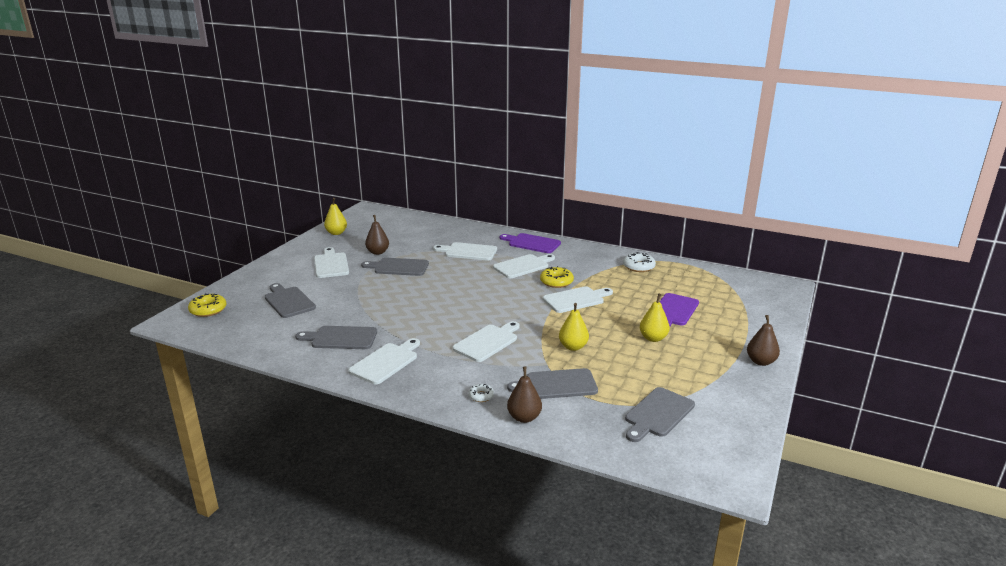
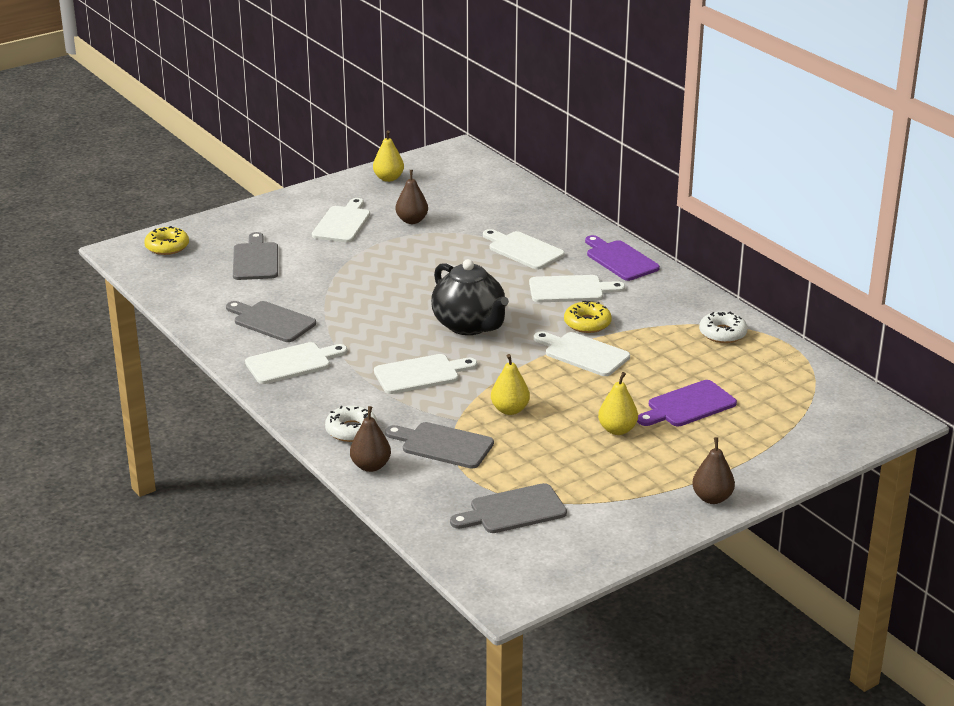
camera: 30 degrees right, 5 degrees up
grey cutting board [361,258,429,276] -> none
white donut [468,384,494,402] -> white donut [325,405,377,442], size x1.69
white cutting board [543,286,613,313] -> white cutting board turned 150 degrees counterclockwise [534,331,630,376]
none -> black teapot [431,259,509,335]

